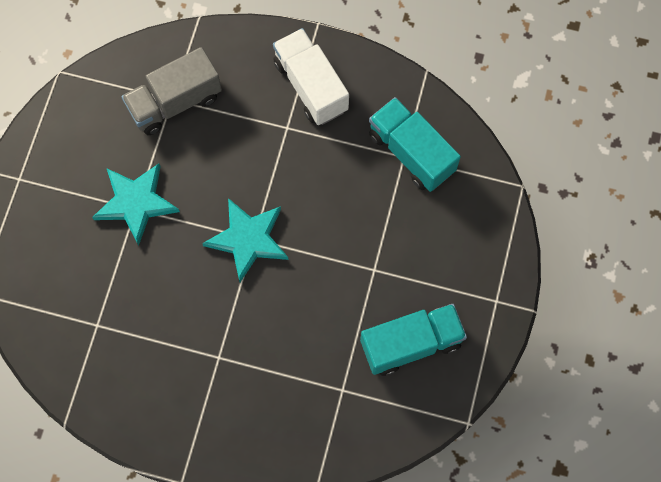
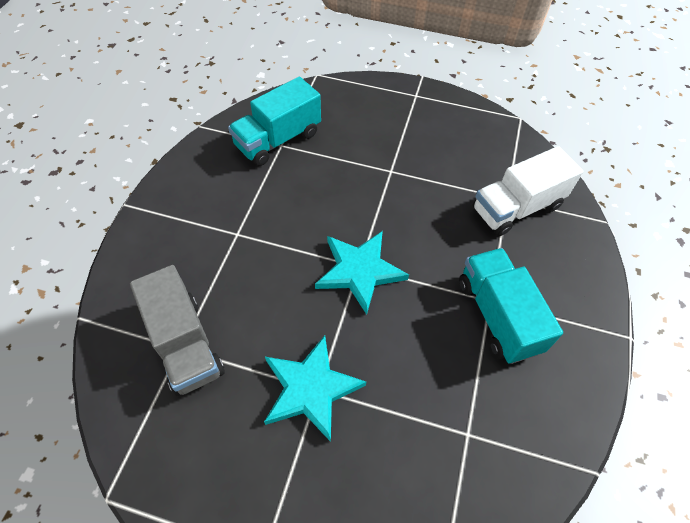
camera: 90 degrees left, 15 degrees down
white truck [273,28,349,125] -> white truck moved to [473,146,583,236]
turquoise truck [360,304,467,376] -> turquoise truck moved to [459,248,563,364]

